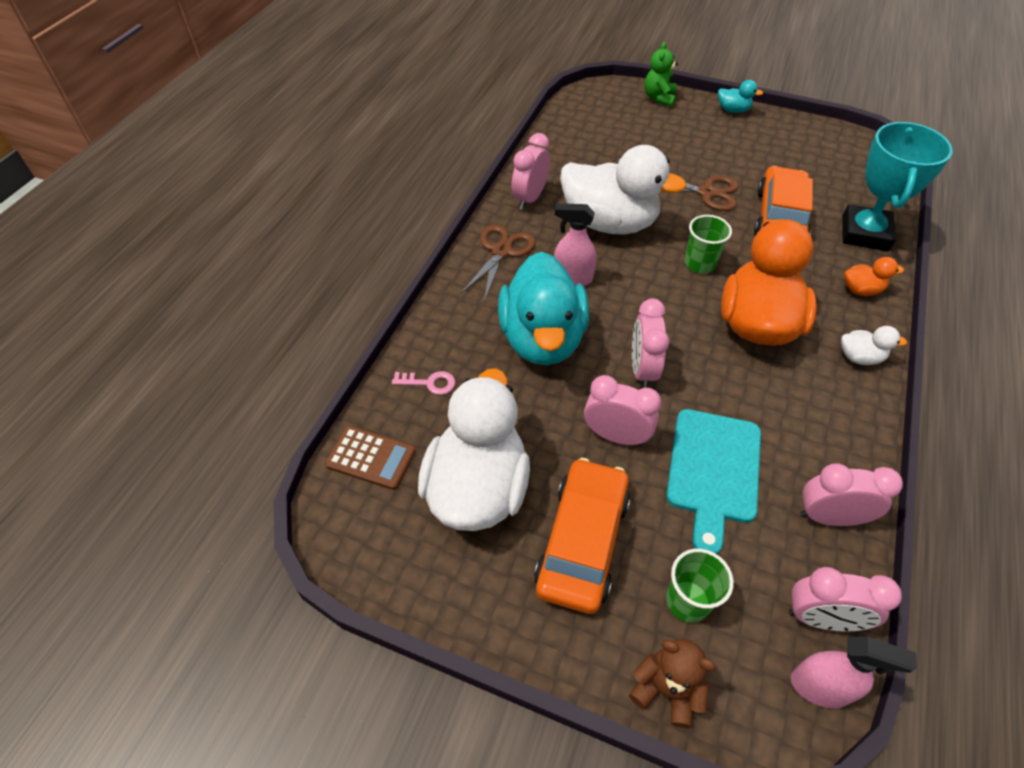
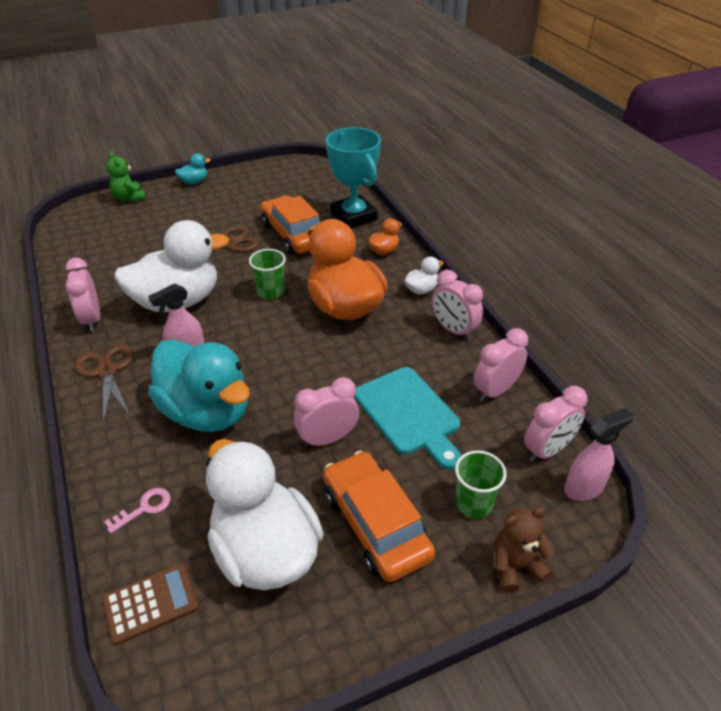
camera: 45 degrees left, 10 degrees down
pink clock [632,299,669,388] -> pink clock moved to [432,270,483,340]

